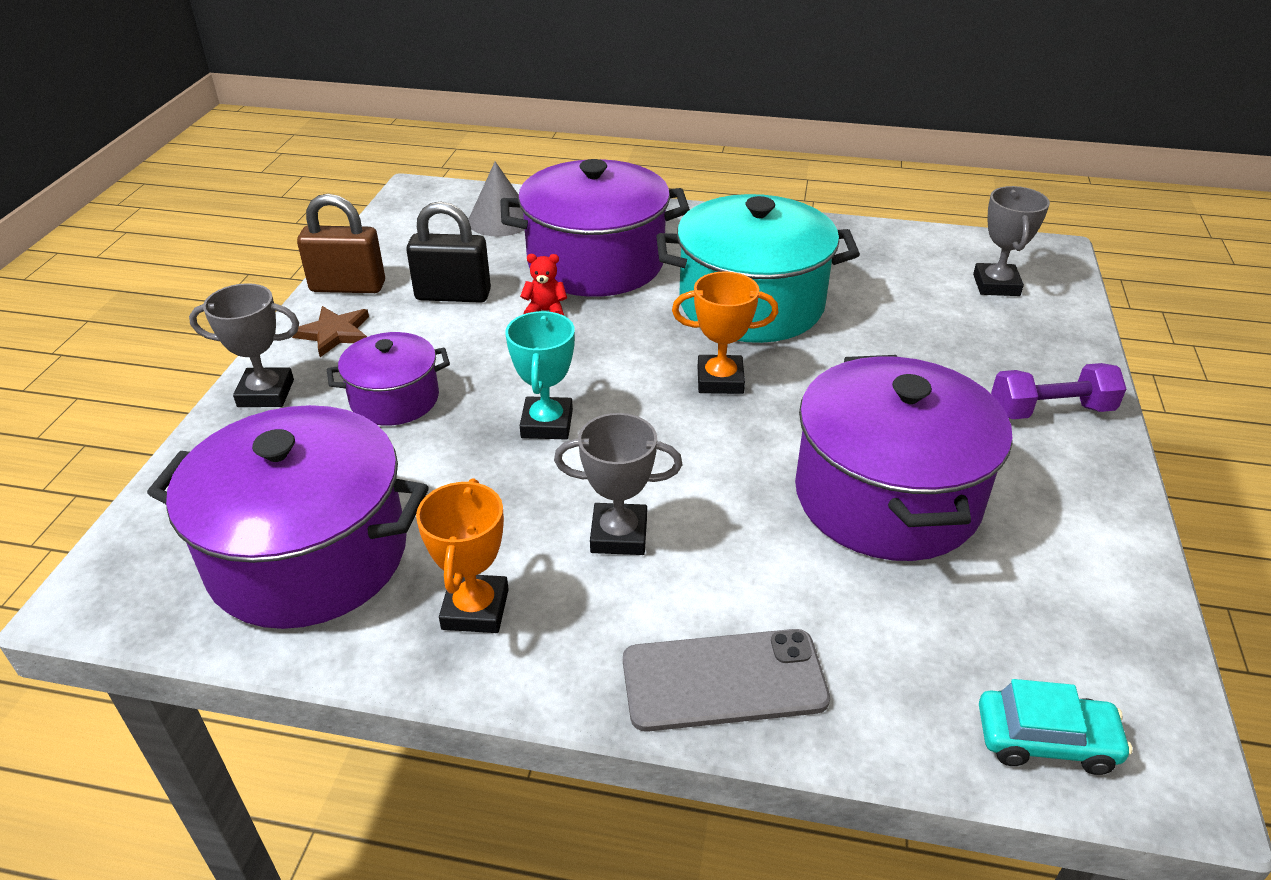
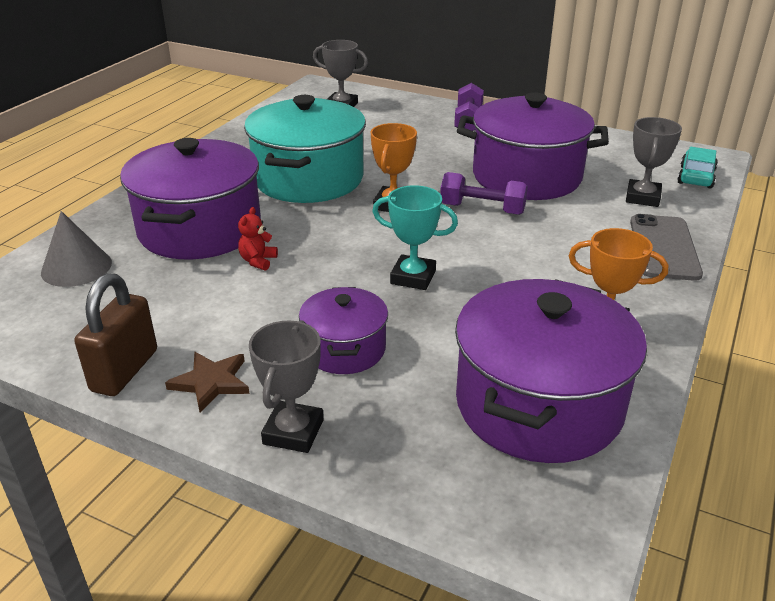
camera: 75 degrees left, 5 degrees down
black padlock [406,202,491,303] -> none
grey trophy [554,413,682,555] -> grey trophy moved to [626,117,682,207]
none -> purple dumbbell [440,172,528,215]

